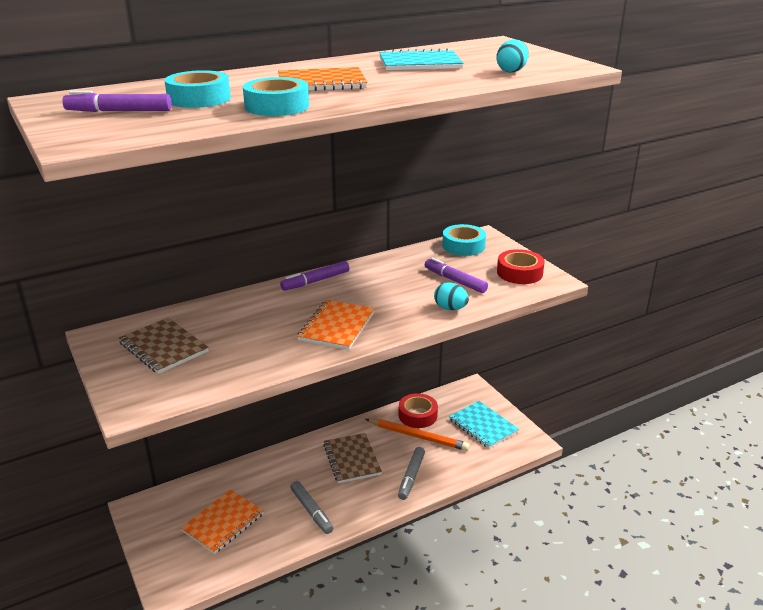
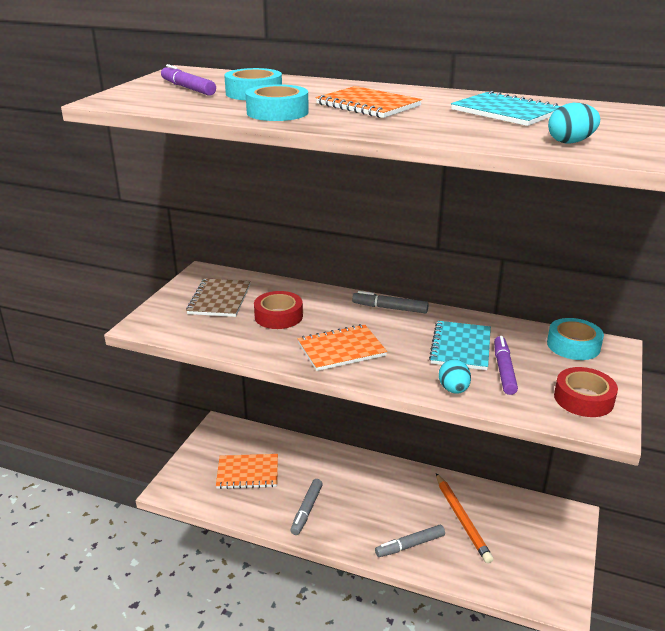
camera: 50 degrees right, 0 degrees up
purple marker [280,261,349,291] -> grey marker [352,291,429,313]
brown notebook [323,433,382,483] -> none
red tape [399,393,438,428] -> red tape moved to [254,291,303,329]
turquoise notebook [449,401,519,449] -> turquoise notebook moved to [429,321,491,370]

